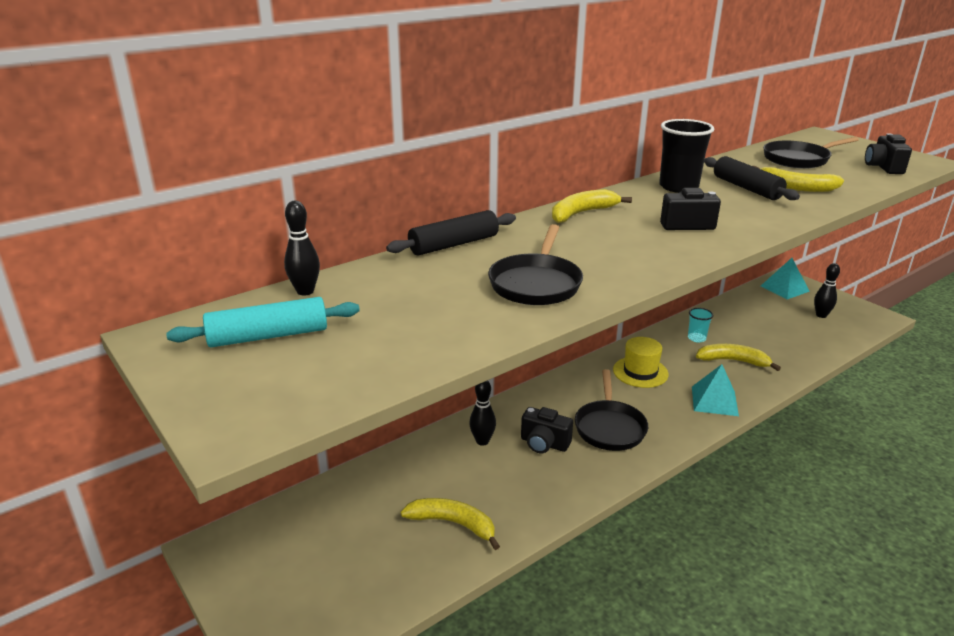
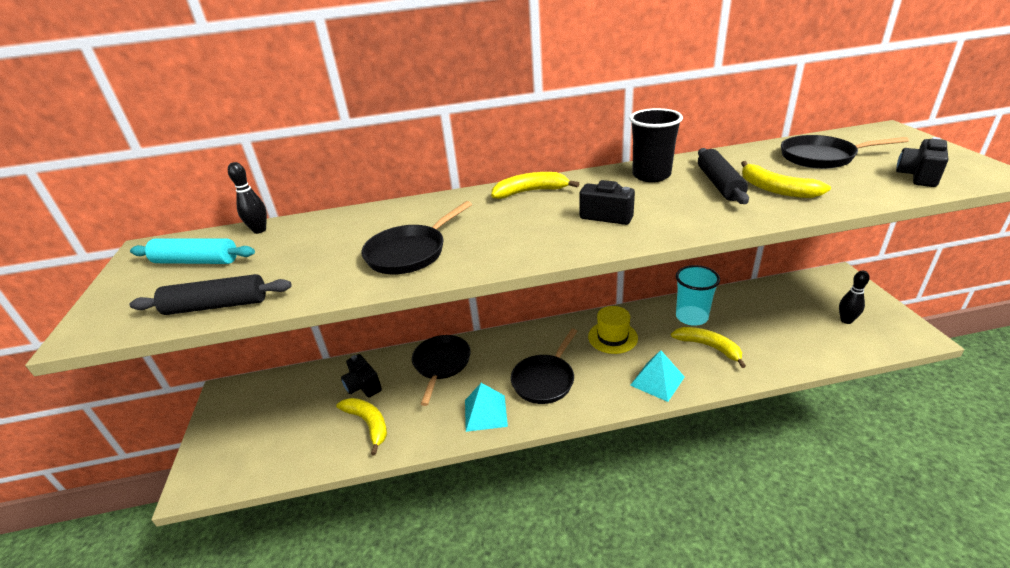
camera: 30 degrees right, 5 degrees up
black rolling pin [386,210,516,255] -> black rolling pin moved to [130,274,291,315]
black bowling pin [469,380,496,446] -> black pan [412,335,471,406]
black camera [521,407,573,453] -> black camera moved to [341,354,382,398]
turquoise cup [688,308,714,343] -> turquoise cup [676,265,720,326], size x1.83
turquoise pyramid [761,258,810,299] -> turquoise pyramid moved to [465,383,508,432]

